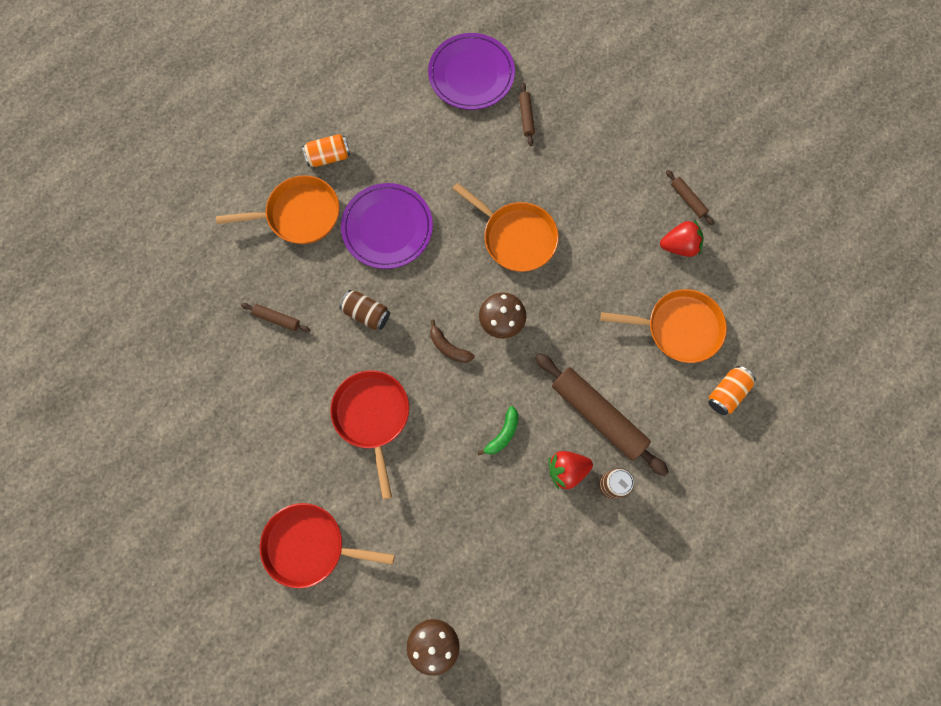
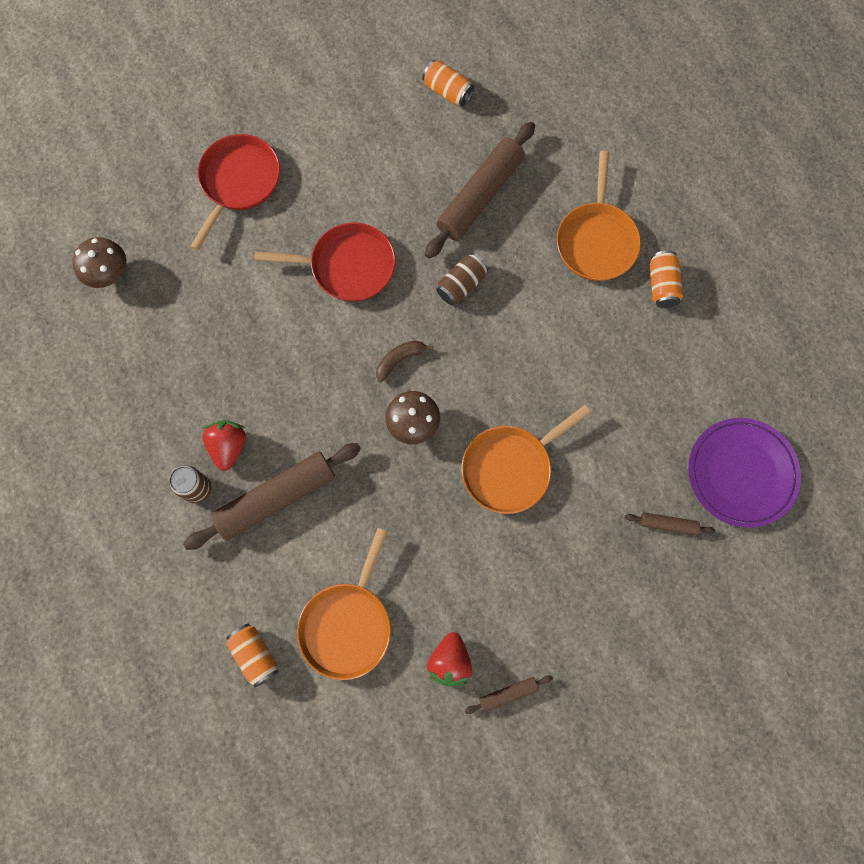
camera: 105 degrees right, 0 degrees up
brown rolling pin [241,303,311,332] -> brown rolling pin [425,122,535,259], size x2.20
purple plate [341,183,433,269] -> none
green banana [477,406,518,456] -> none
none -> orange can [422,60,474,107]

